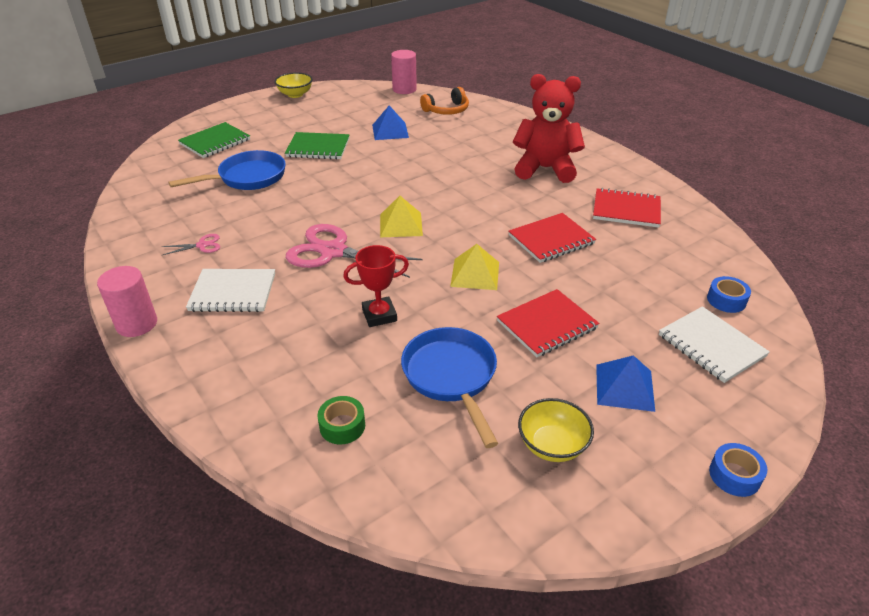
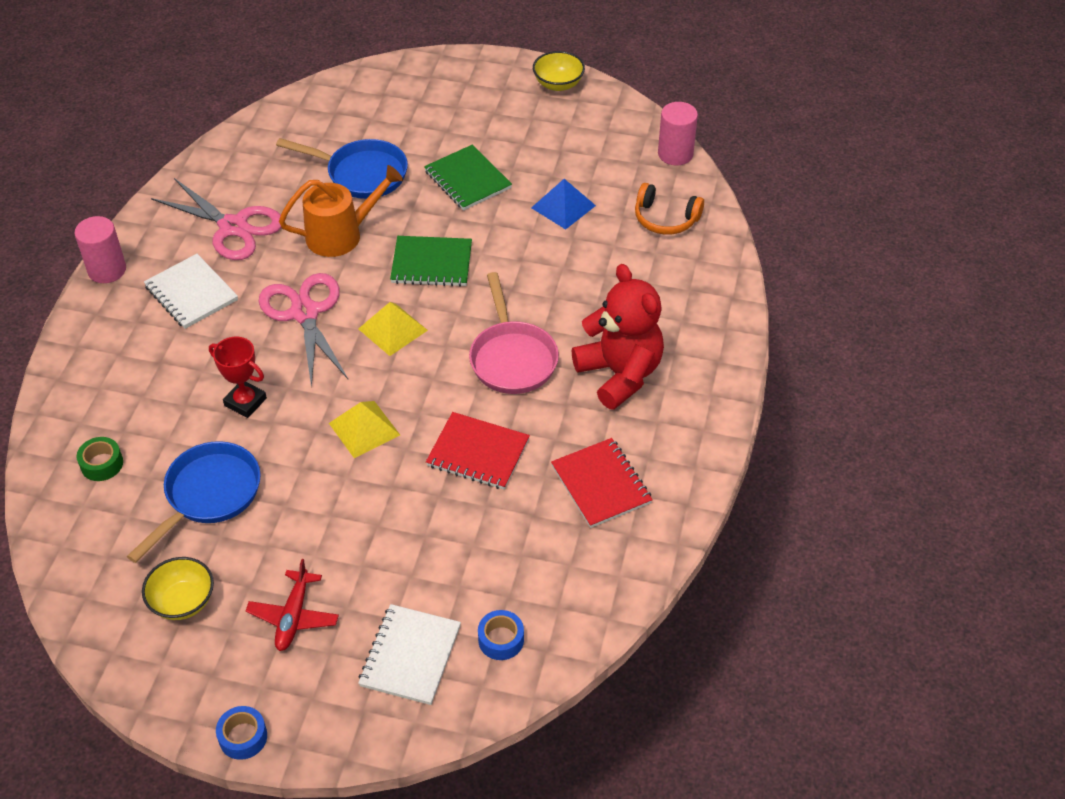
camera: 50 degrees right, 10 degrees up
pink scissors [162,234,220,255] -> pink scissors [151,178,282,260], size x2.28
green notebook [178,122,250,158] -> green notebook moved to [390,236,472,287]
red notebook [497,289,599,357] -> none
blue pyramid [596,355,655,412] -> red plane [246,559,339,651]
none -> orange watering can [279,165,403,257]
none -> pink pan [469,272,559,394]

